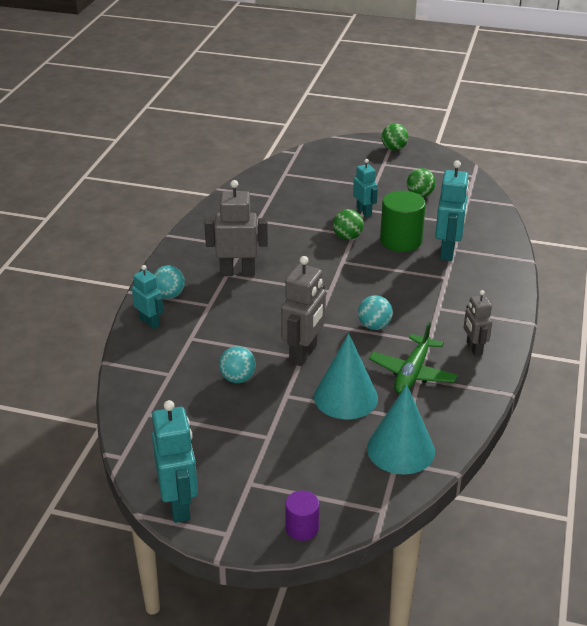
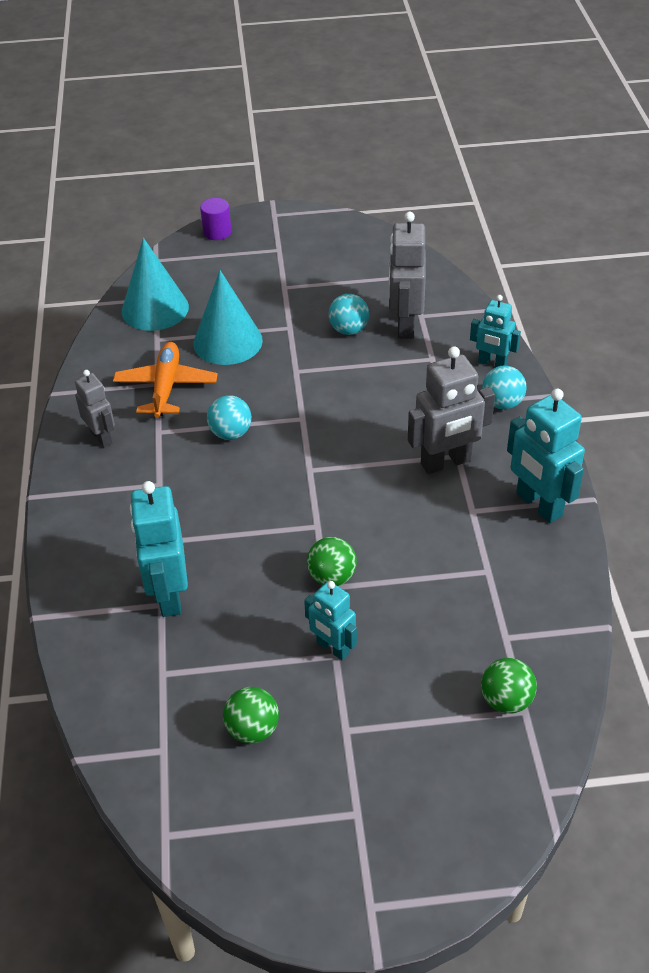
camera: 160 degrees right, 10 degrees up
turquoise robot [152,400,198,523] -> turquoise robot moved to [507,389,585,523]
grey robot [281,256,326,366] -> grey robot moved to [389,212,426,339]
green plane [369,322,458,394] -> orange plane [113,342,218,418]
green cylinder [380,191,426,252] -> none
green ball [382,124,408,151] -> green ball moved to [481,658,537,714]

